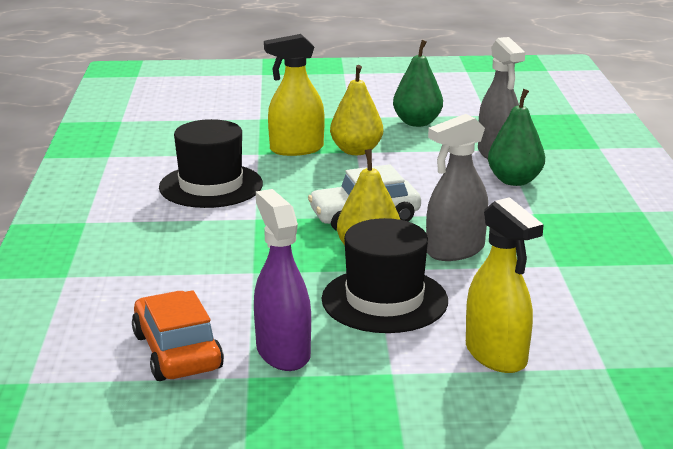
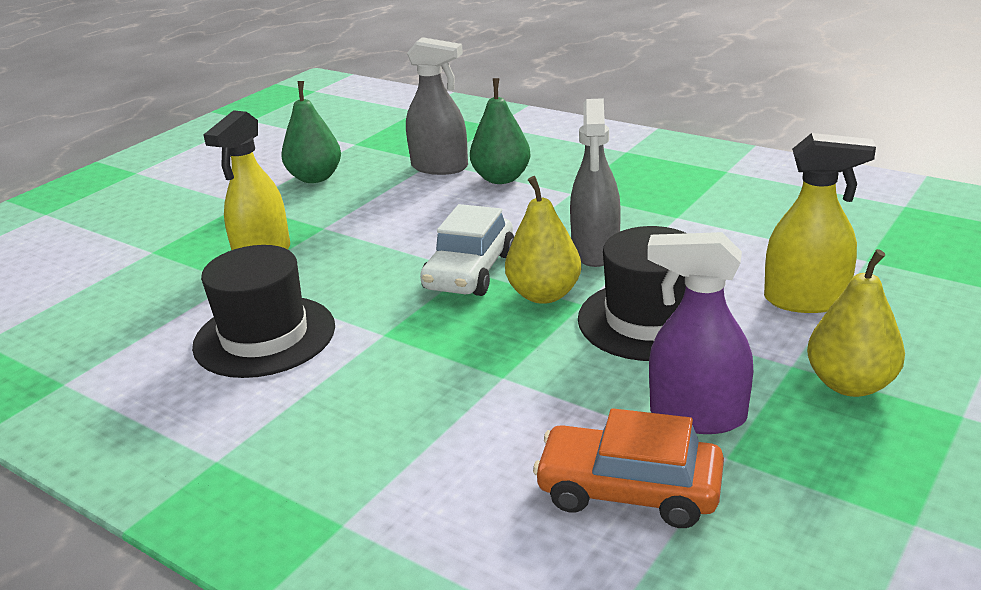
camera: 50 degrees left, 5 degrees up
yellow pear [330,65,383,155] -> yellow pear moved to [807,249,905,397]

